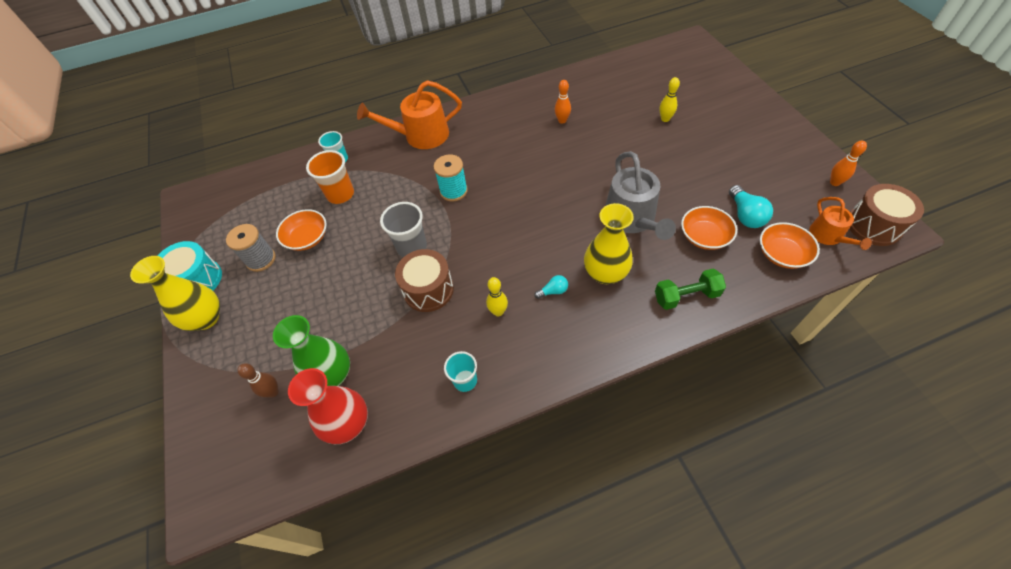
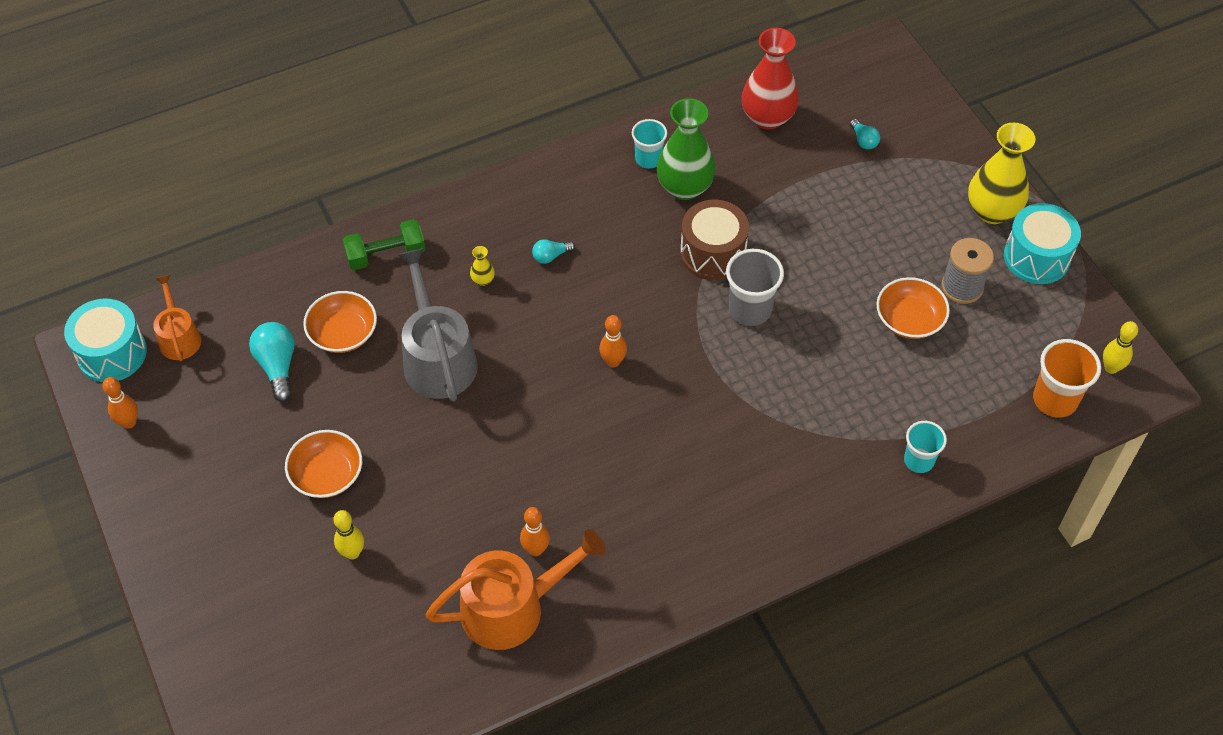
camera: 170 degrees right, 0 degrees up
brown bowling pin [237,363,279,397] -> turquoise light bulb [850,119,880,149]
green vase [273,315,350,386] -> green vase moved to [657,98,715,200]
orange cup [306,150,354,204] -> orange cup moved to [1033,339,1101,418]
orange watering can [357,80,462,149] -> orange watering can moved to [425,529,606,650]
turquoise spool [433,155,468,202] -> none
yellow bowling pin [486,277,508,316] -> yellow bowling pin moved to [1103,321,1138,374]
yellow vase [584,203,634,284] -> yellow vase [470,246,495,286], size x0.41
orange bowl [760,222,820,269] -> orange bowl moved to [285,430,362,498]
brown drum [849,184,924,246] -> turquoise drum [64,299,147,382]
none -> orange bowling pin [599,315,627,368]

